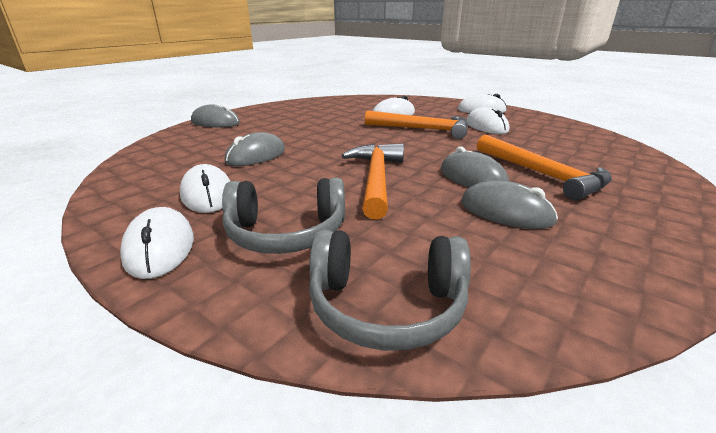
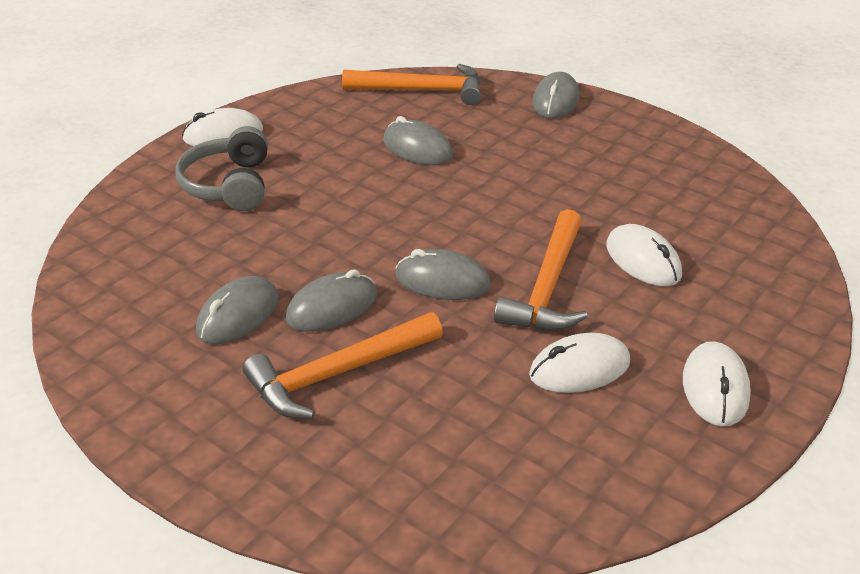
camera: 90 degrees right, 10 degrees up
white mouse [180,164,230,213] -> none
grey headphones [309,229,471,351] -> none
orange hammer [342,143,404,220] -> orange hammer moved to [342,64,481,105]
none -> grey mouse [396,249,490,300]

